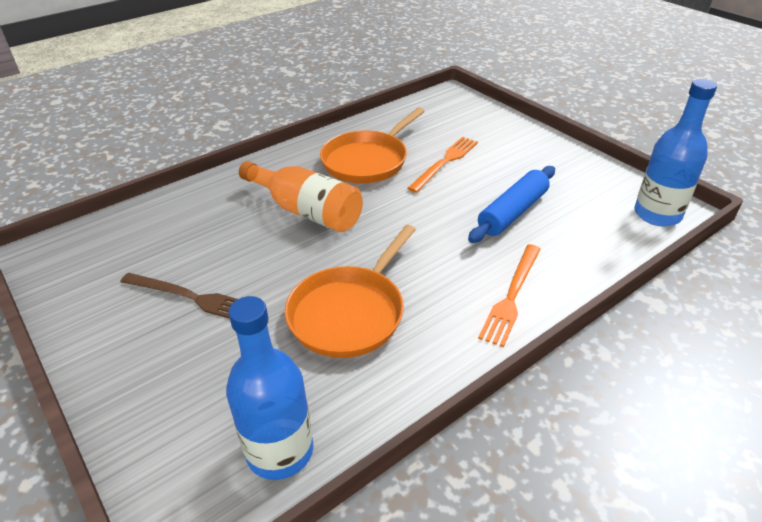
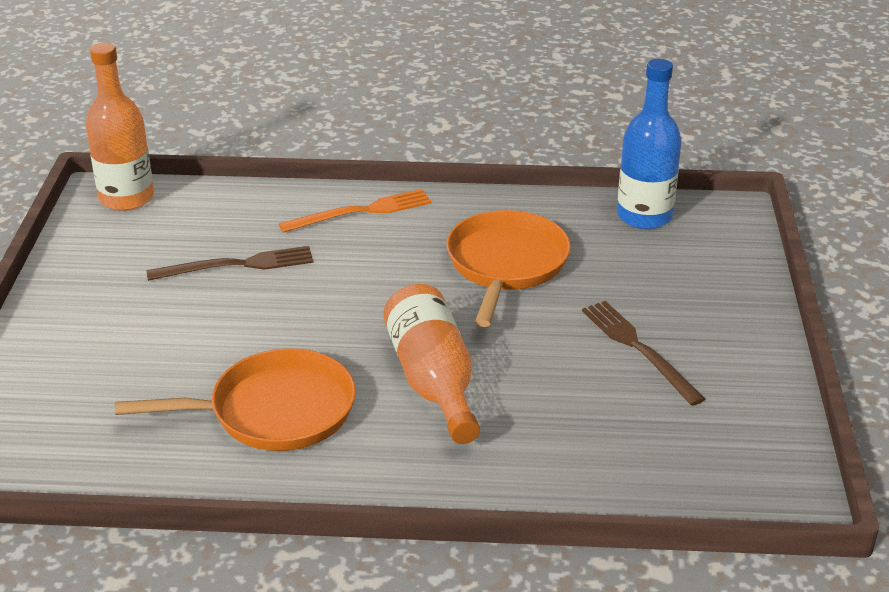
camera: 140 degrees left, 5 degrees down
orange pan [285,225,416,358] -> orange pan turned 60 degrees counterclockwise [446,210,571,327]
orange fork [407,137,478,193] -> none
blue rolling pin [468,166,555,243] -> brown fork [146,246,314,281]
blue bottle [634,79,717,226] -> orange bottle [86,43,154,211]

